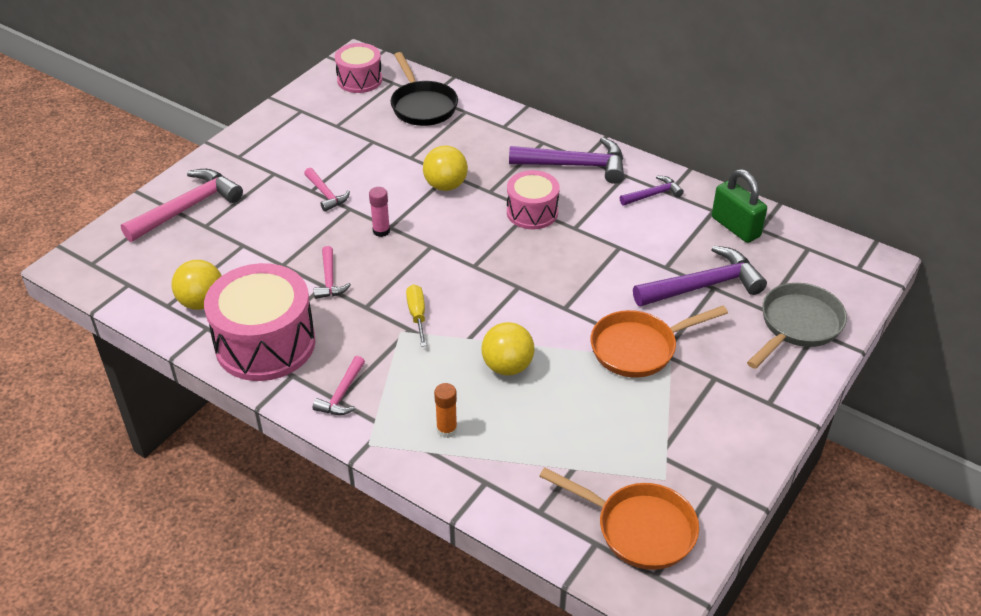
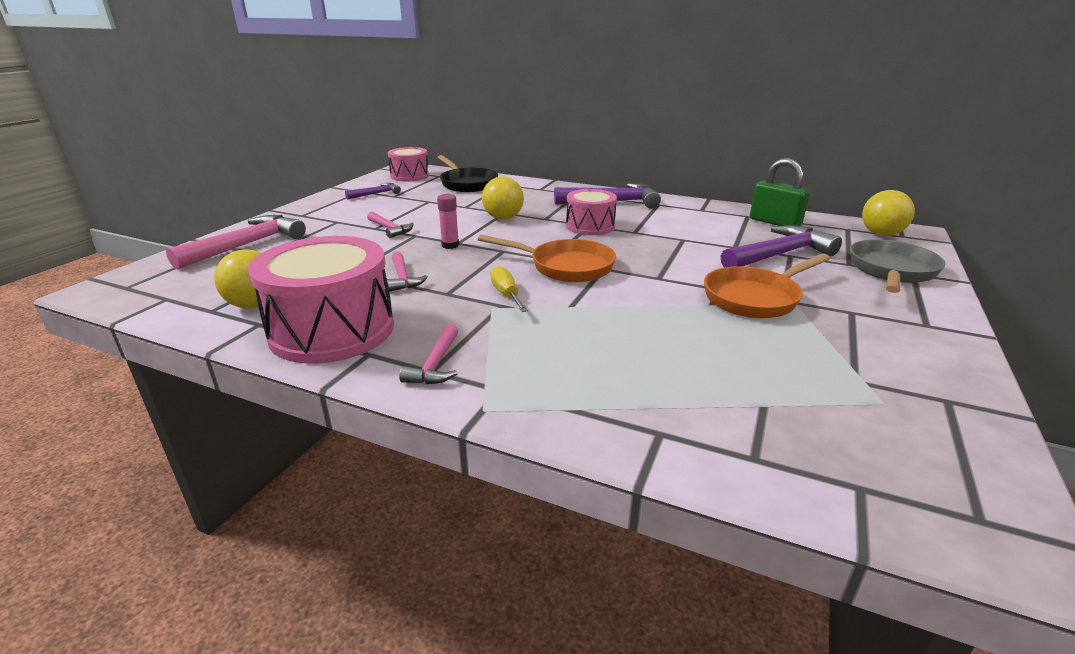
camera: 10 degrees left, 15 degrees down
orange glue stick [434,383,457,438] -> none
yellow ball [481,322,535,376] -> yellow ball moved to [862,190,915,236]
orange pan [539,467,699,570] -> orange pan moved to [478,234,616,282]
purple hammer [620,176,684,205] -> purple hammer moved to [345,183,401,199]

